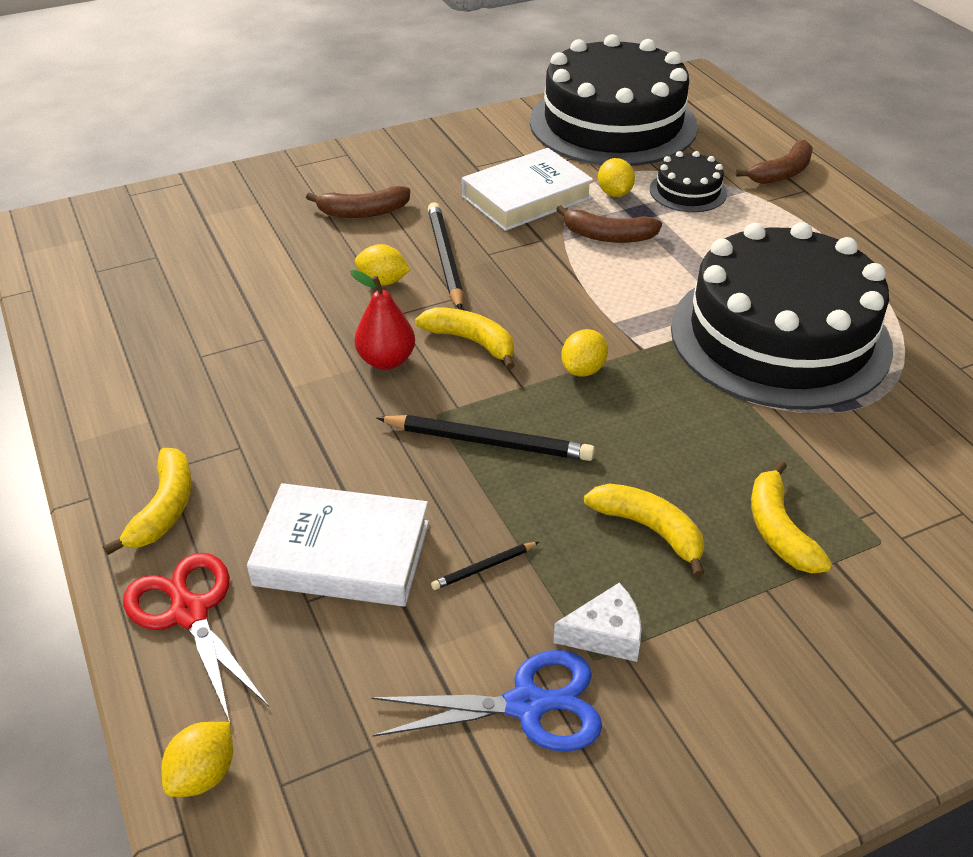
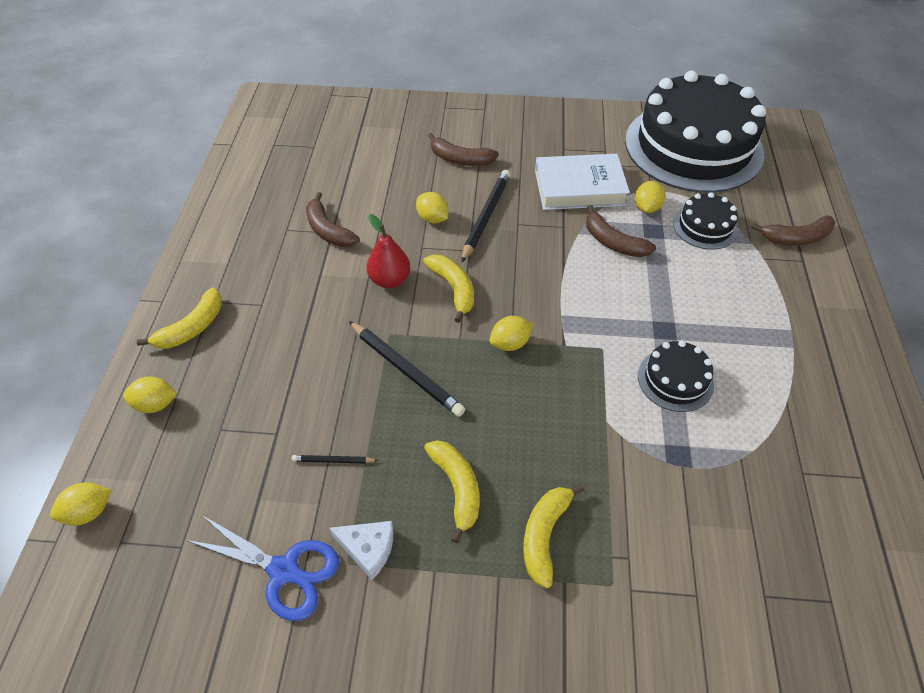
camera: 30 degrees right, 10 degrees up
red scissors [123,553,269,725] -> yellow lemon [123,376,177,413]
white book [247,483,429,606] -> none
black cake [671,222,893,410] -> black cake [638,340,714,412], size x0.42
none -> brown banana [306,192,359,247]

